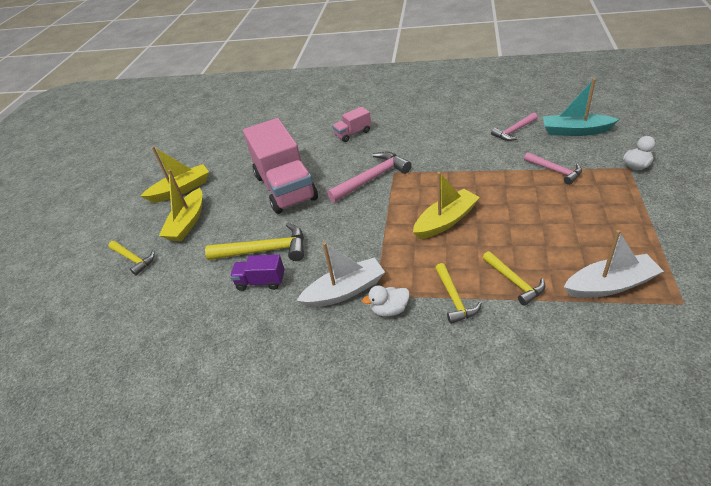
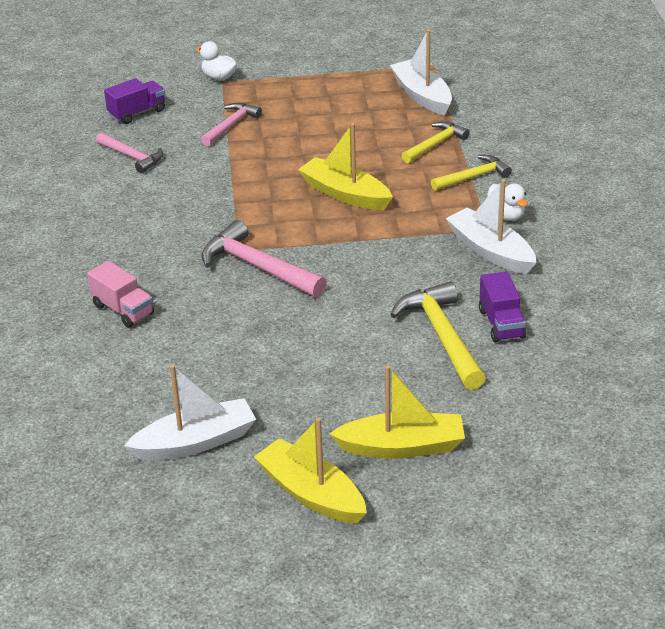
camera: 110 degrees left, 5 degrees down
yellow hammer [108,241,155,276] -> none
pink truck [243,118,318,214] -> none
turquoise boat [543,78,619,136] -> purple truck [104,78,165,124]
none -> white boat [124,365,256,461]

